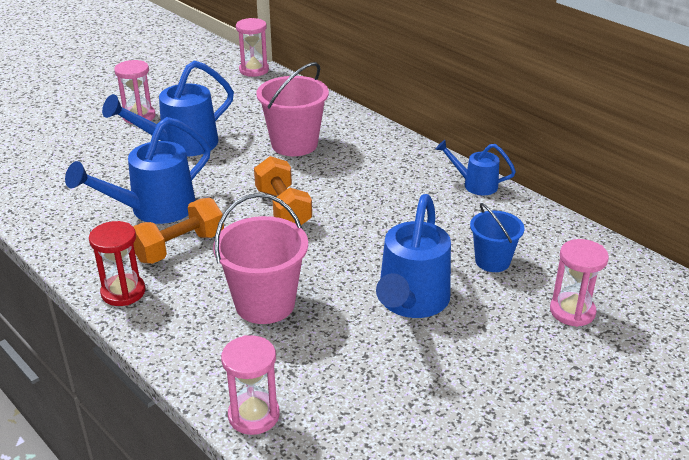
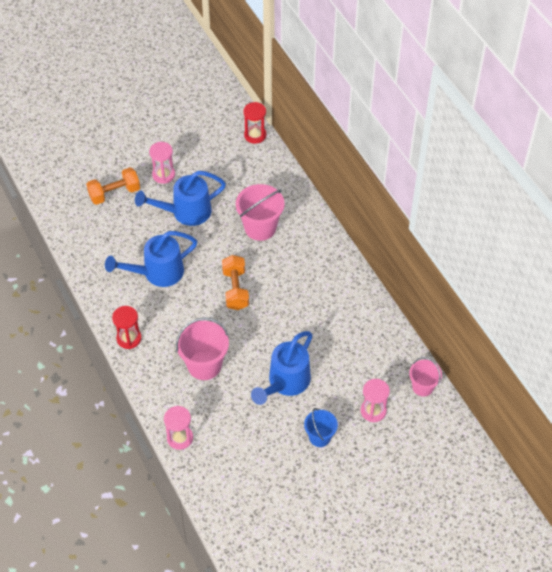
camera: 15 degrees right, 20 degrees up
orange dumbbell [133,198,224,264] -> orange dumbbell moved to [86,167,140,205]
pink hourglass [236,18,269,77] -> red hourglass [243,102,266,144]
blue watering can [435,140,516,195] -> none
blue bucket [470,203,524,272] -> blue bucket moved to [304,408,338,447]
none -> pink bucket [409,357,442,397]

